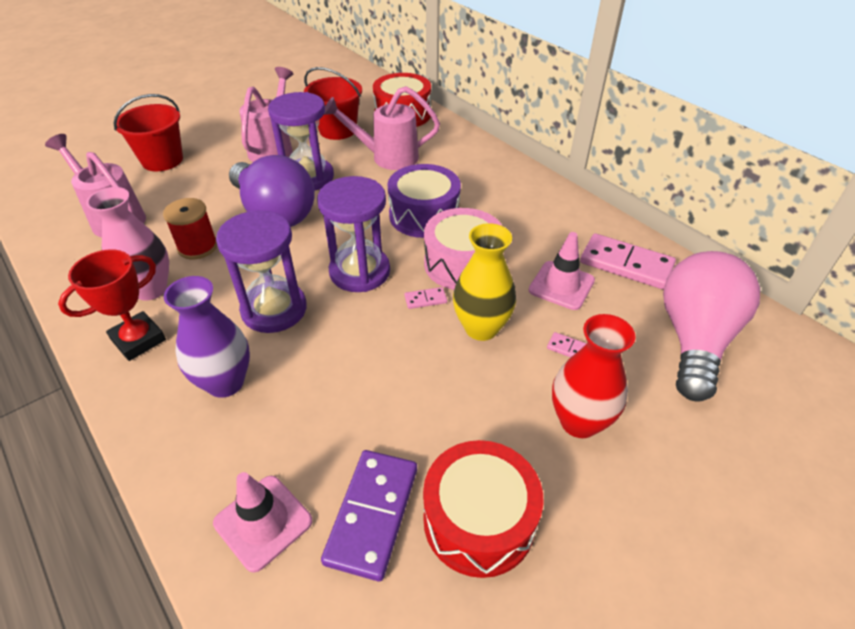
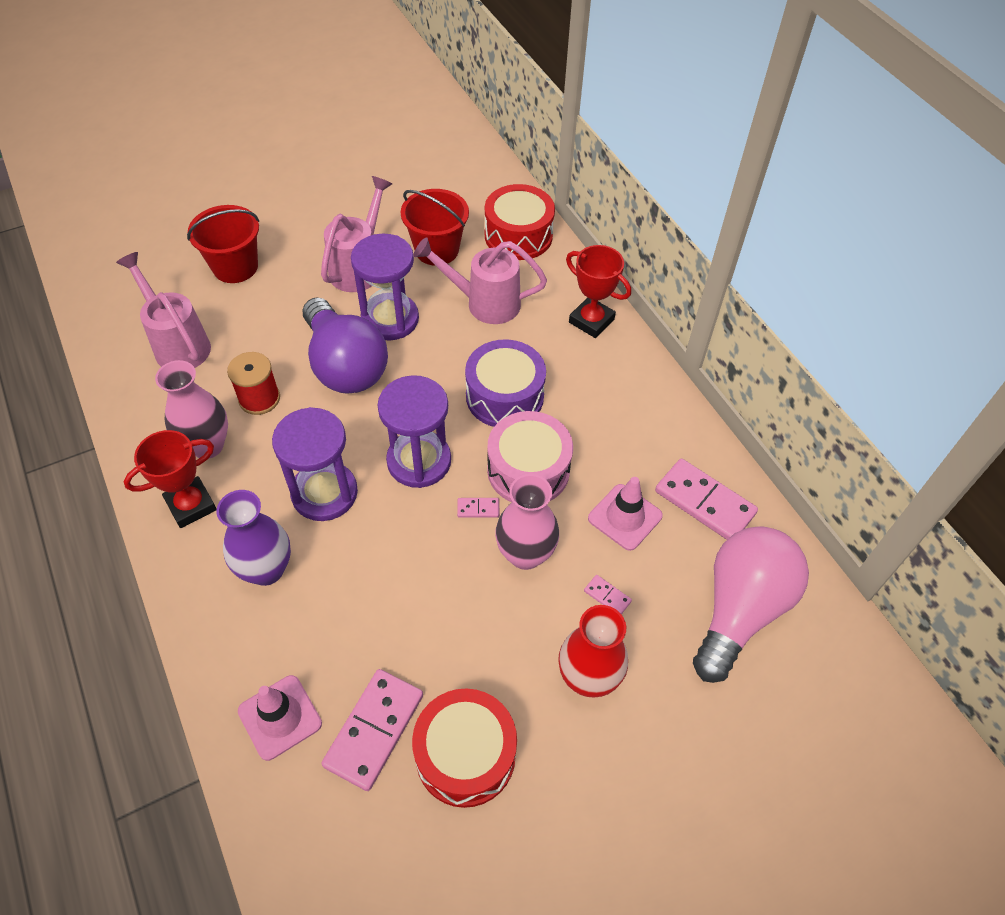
camera: 10 degrees right, 10 degrees up
purple domino [321,450,417,581] -> pink domino [321,669,423,791]
yellow vase [453,223,516,341] -> pink vase [495,474,559,570]
none -> red trophy [566,245,631,338]

